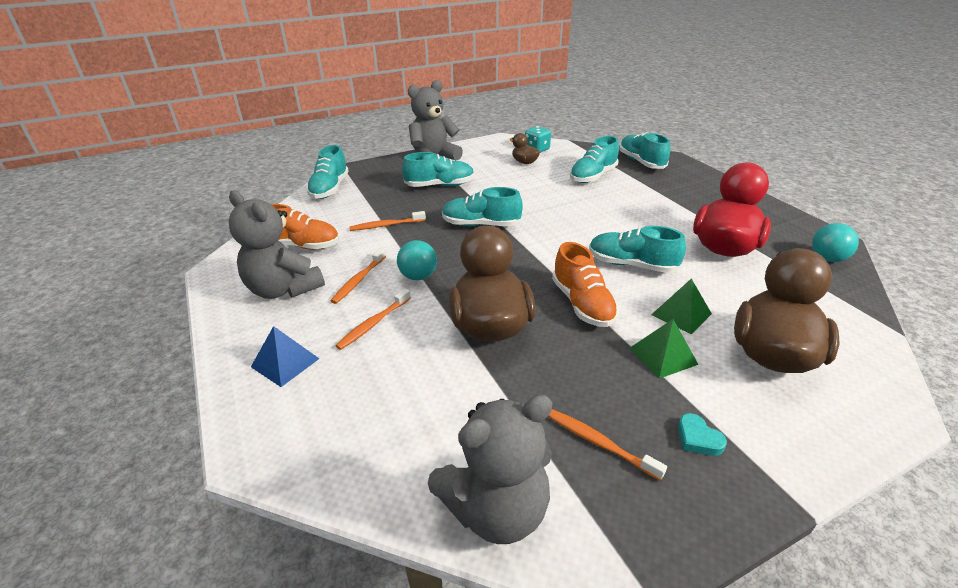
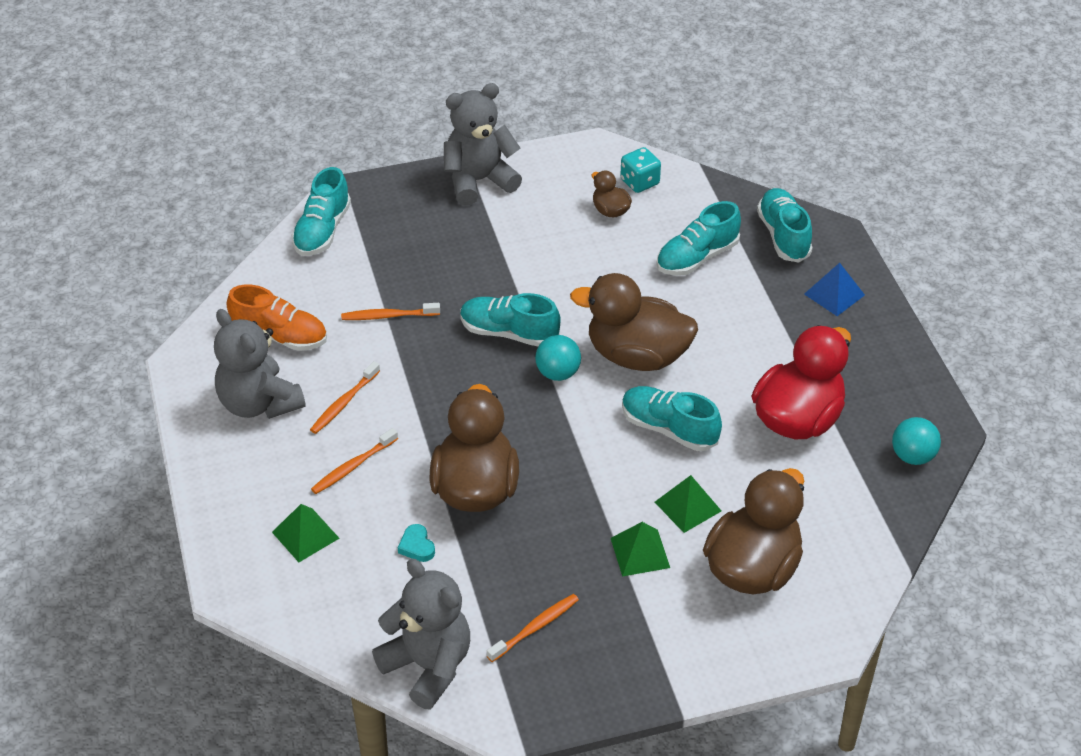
camera: 10 degrees right, 10 degrees up
blue pyramid [251,326,319,387] -> blue pyramid moved to [804,263,865,316]
turquoise ball [397,240,437,280] -> turquoise ball moved to [535,335,581,381]
turquoise shoe [402,152,475,187] -> none
grey teddy bear [428,395,553,544] -> grey teddy bear turned 120 degrees counterclockwise [372,559,470,709]
orange toothbrush [548,409,667,481] -> orange toothbrush turned 90 degrees clockwise [487,594,579,662]
orange shoe [552,242,619,327] -> none
turquoise heart [678,413,727,456] -> turquoise heart moved to [398,524,435,562]
none -> green pyramid [272,504,339,562]
none -> brown duck [570,273,698,371]

